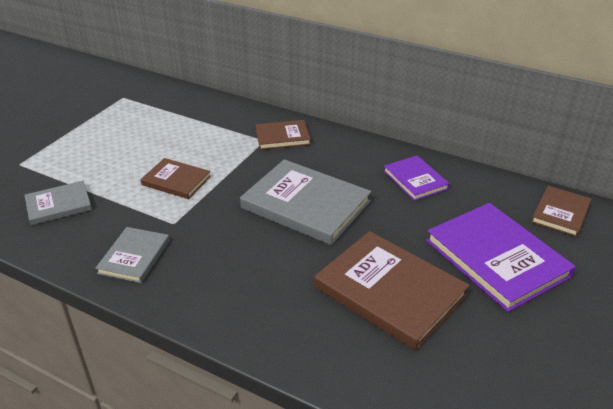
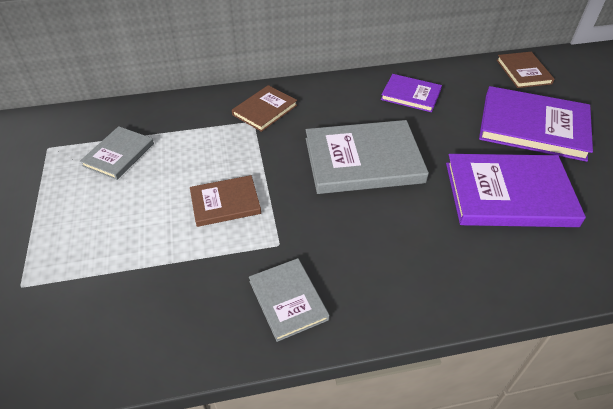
camera: 40 degrees left, 10 degrees up
grey book [25,181,92,225] -> grey book moved to [80,126,154,180]
brown book [314,231,470,350] -> purple book [446,154,586,227]

